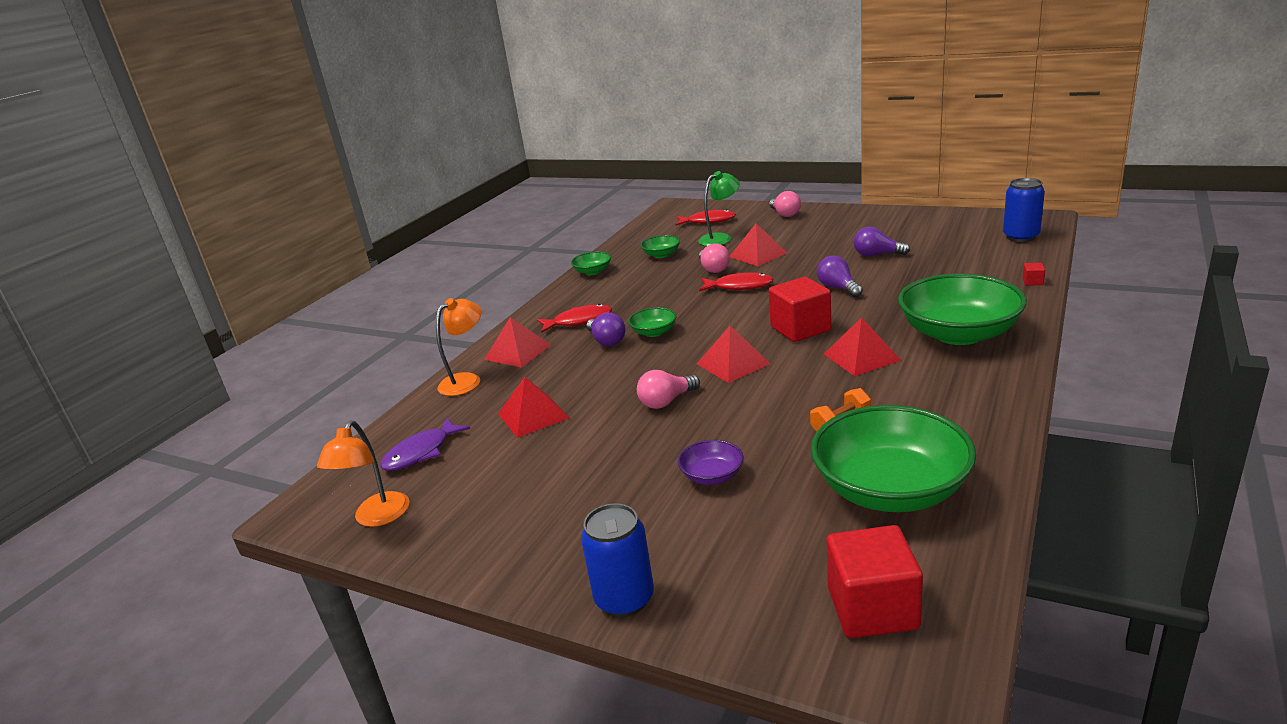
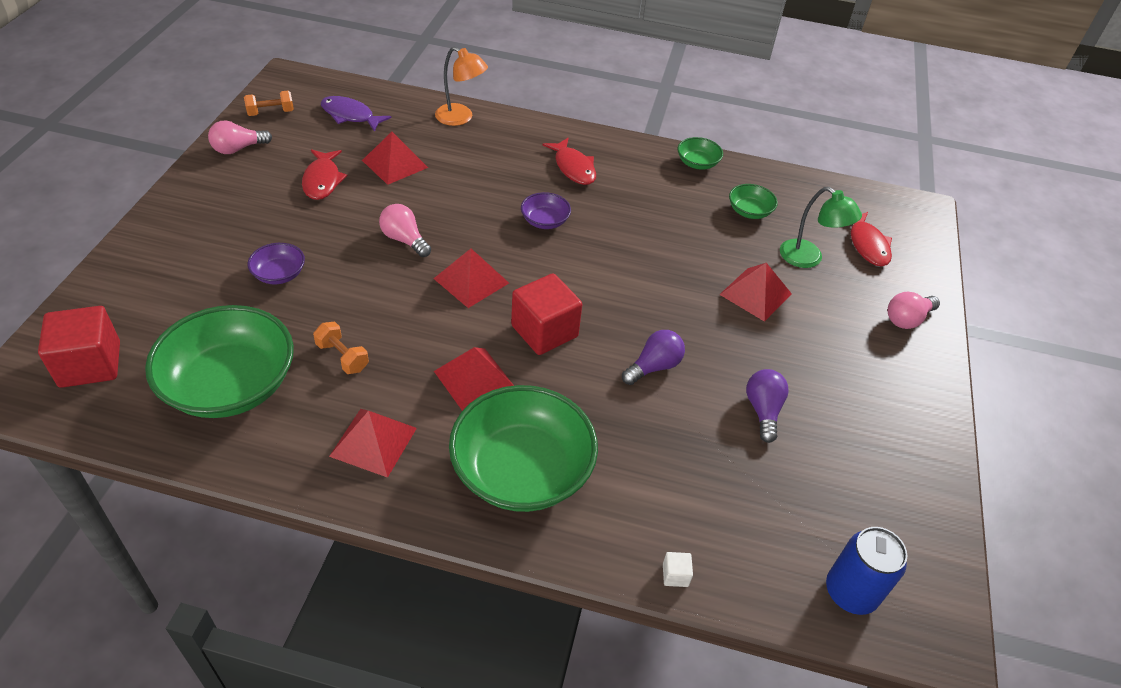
camera: 70 degrees right, 20 degrees up
orange lamp [317,421,409,527] -> orange dumbbell [244,91,294,116]
red pyramid [484,317,551,368] -> red pyramid moved to [329,409,417,478]
blue can [581,503,654,617] -> none
purple light bulb [587,312,626,346] -> none
green bowl [628,307,676,337] -> purple bowl [521,192,571,229]
pink light bulb [699,243,730,273] -> pink light bulb moved to [208,121,272,154]
red fish [699,272,774,292] -> red fish moved to [302,149,348,200]
red cube [1022,263,1045,286] -> white cube [663,552,693,587]

